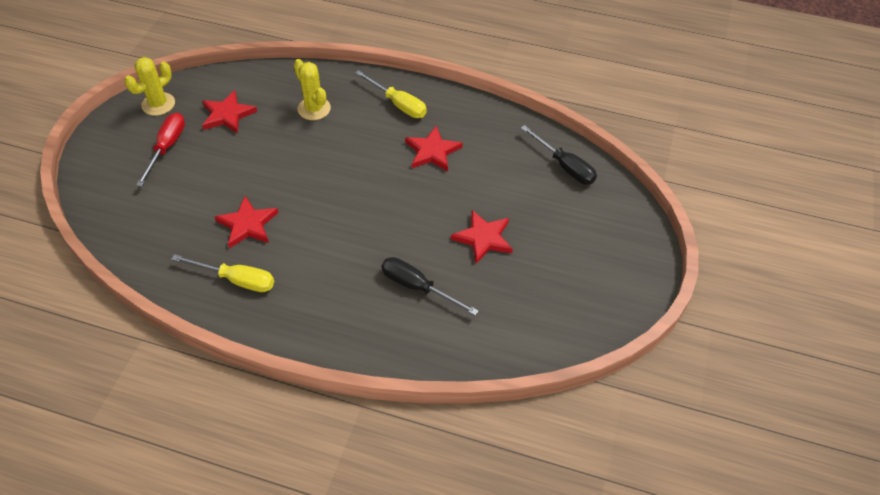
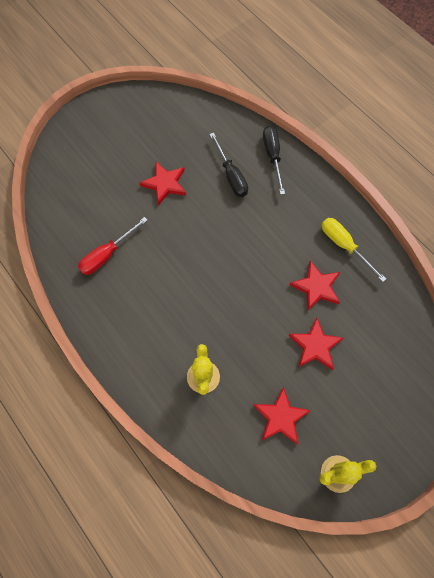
camera: 145 degrees left, 15 degrees up
red screwdriver [136,113,185,187] -> red screwdriver moved to [78,217,148,275]
yellow screwdriver [355,70,427,118] -> none
red star [405,126,463,171] -> red star moved to [289,317,344,370]
black screwdriver [521,125,597,184] -> black screwdriver moved to [263,126,285,195]

